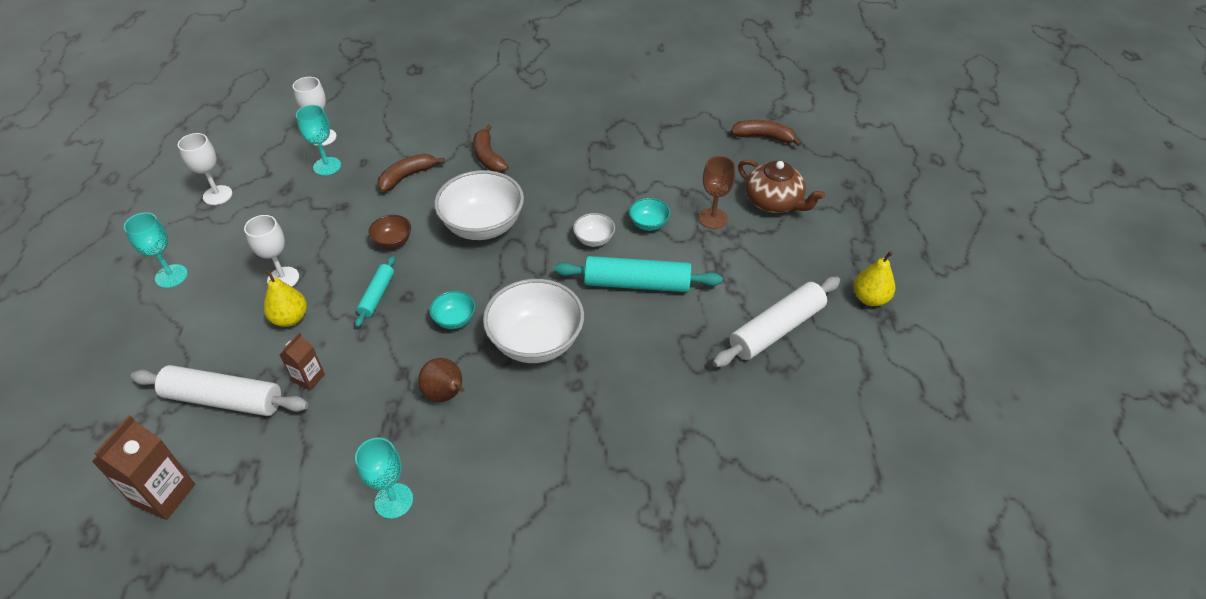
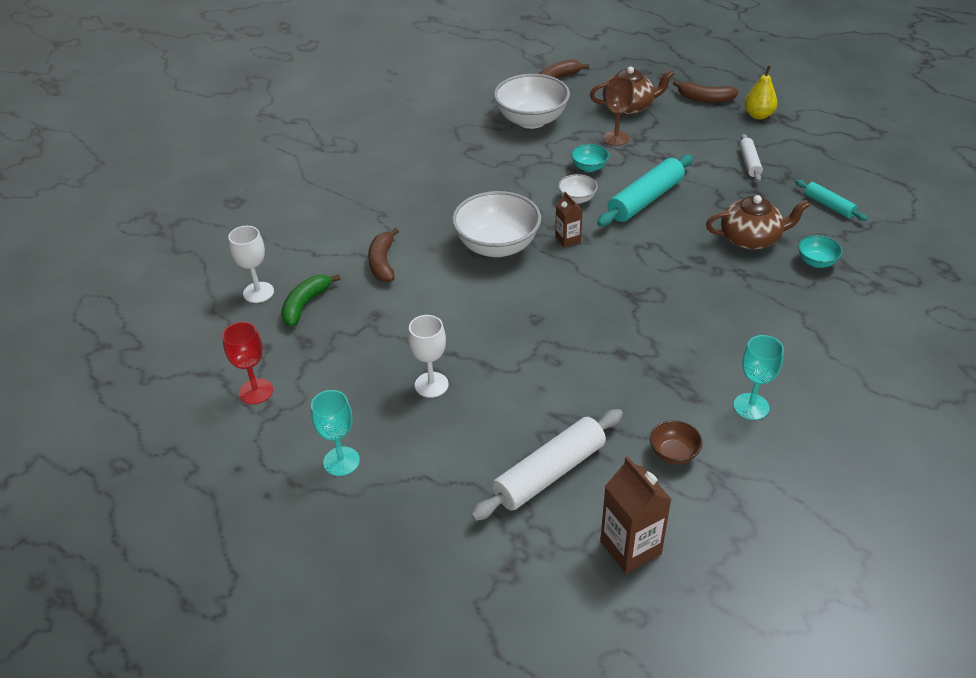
camera: 50 degrees left, 5 degrees down
white goblet [178,133,233,205] -> red goblet [222,322,273,404]
yellow pear [264,270,307,327] -> none
brown carton [279,333,325,391] -> brown carton moved to [555,192,583,248]
turquoise goblet [296,105,341,176] -> green banana [281,274,341,327]
turquoise rolling pin [355,256,395,327] -> turquoise rolling pin moved to [795,180,868,221]
brown bowl [368,215,411,249] -> brown bowl moved to [650,420,703,464]
brown pear [418,358,464,402] -> none
turquoise bowl [429,291,476,329] -> turquoise bowl moved to [798,235,843,268]
brown banana [473,125,508,172] -> brown banana moved to [673,80,739,103]
white bowl [483,279,584,363] -> white bowl moved to [494,74,570,129]
white rolling pin [713,277,840,367] -> white rolling pin [739,134,763,182], size x0.56
none -> brown teapot [706,195,810,250]

